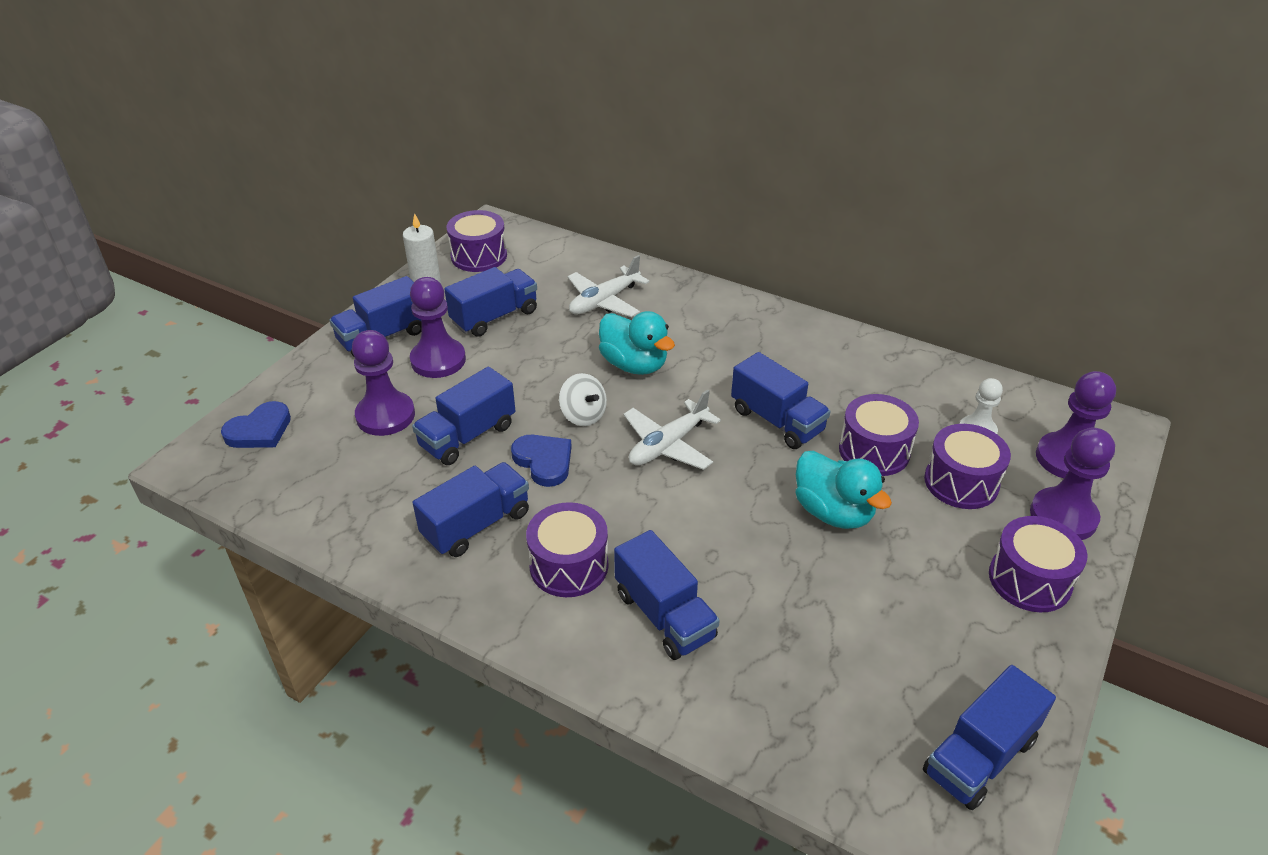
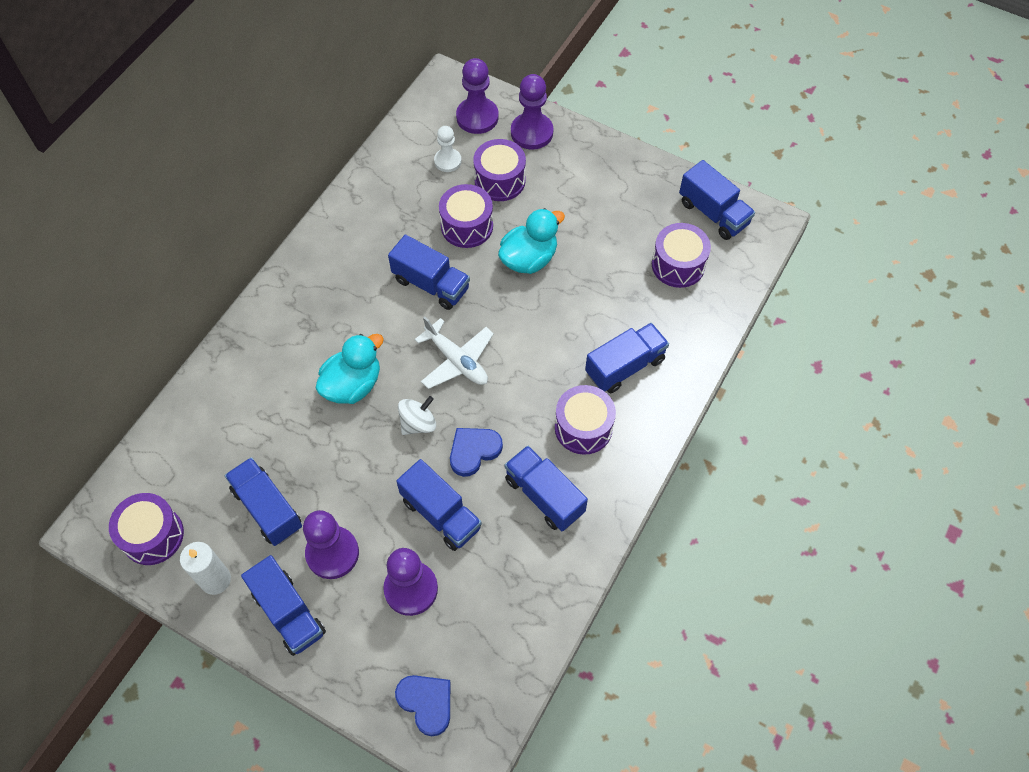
camera: 90 degrees left, 20 degrees up
white plane [568,255,650,317] -> none
blue truck [731,352,831,449] -> blue truck turned 75 degrees clockwise [388,235,470,310]
purple drum [989,516,1087,612] -> purple drum moved to [652,223,711,288]

